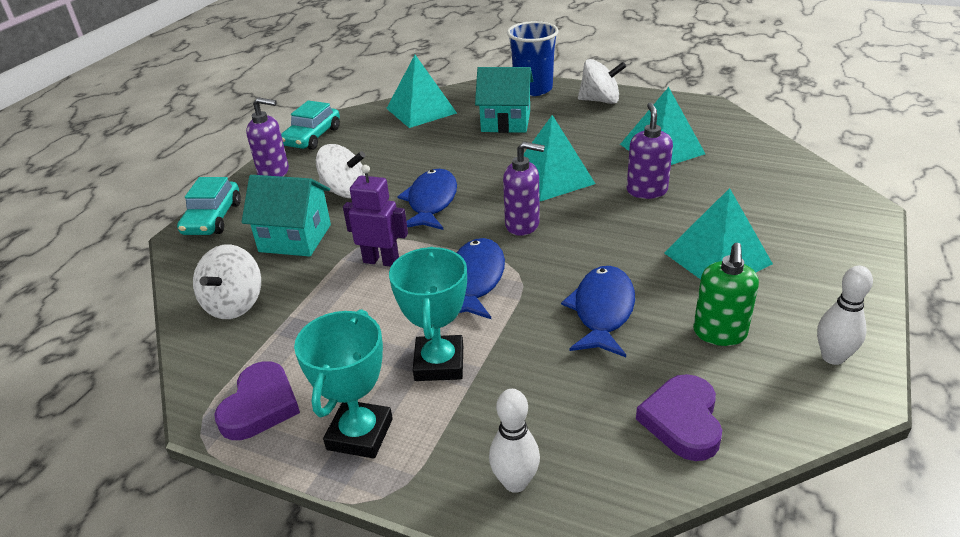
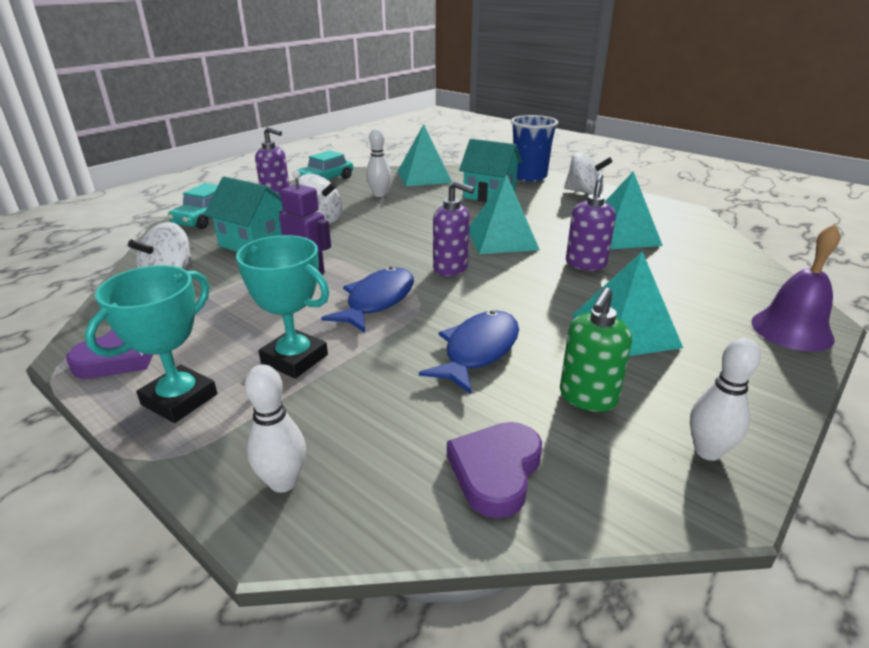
camera: 15 degrees right, 5 degrees down
turquoise trophy [389,247,467,381] -> turquoise trophy turned 75 degrees counterclockwise [236,235,329,378]
blue fish [397,169,457,230] -> none
none -> white bowling pin [366,129,391,197]
none -> purple bell [751,224,840,352]

